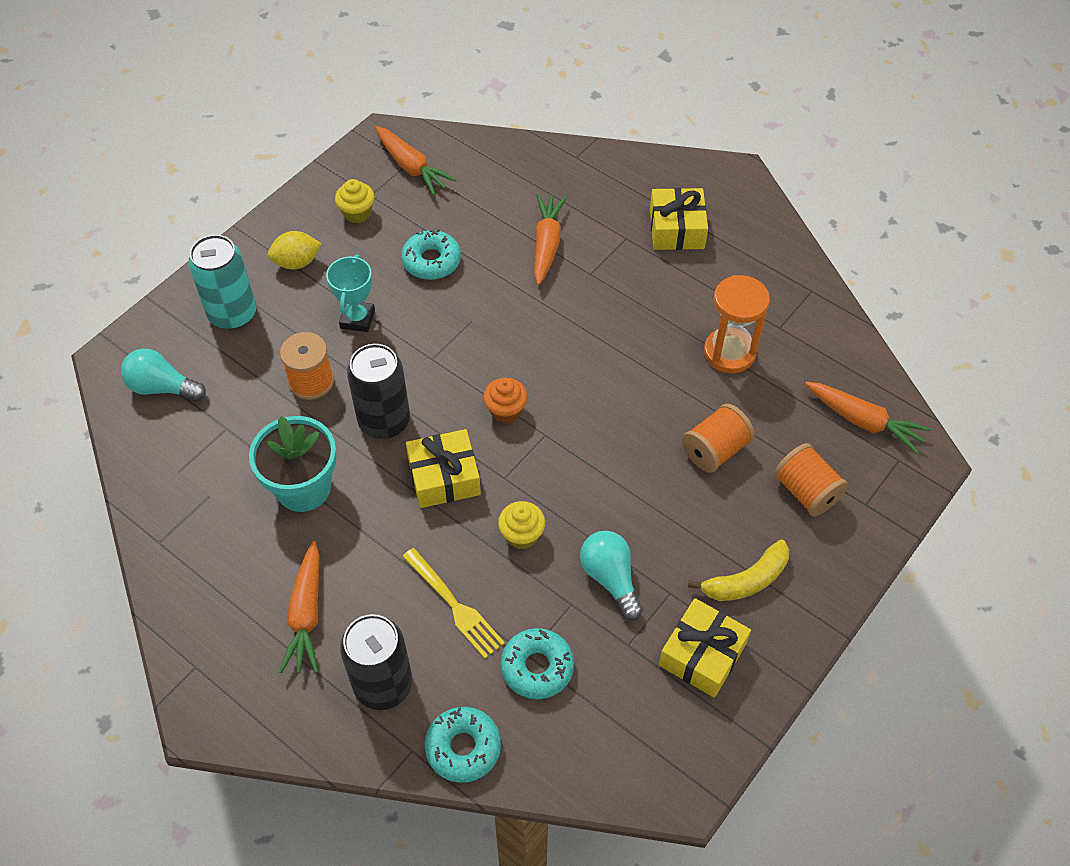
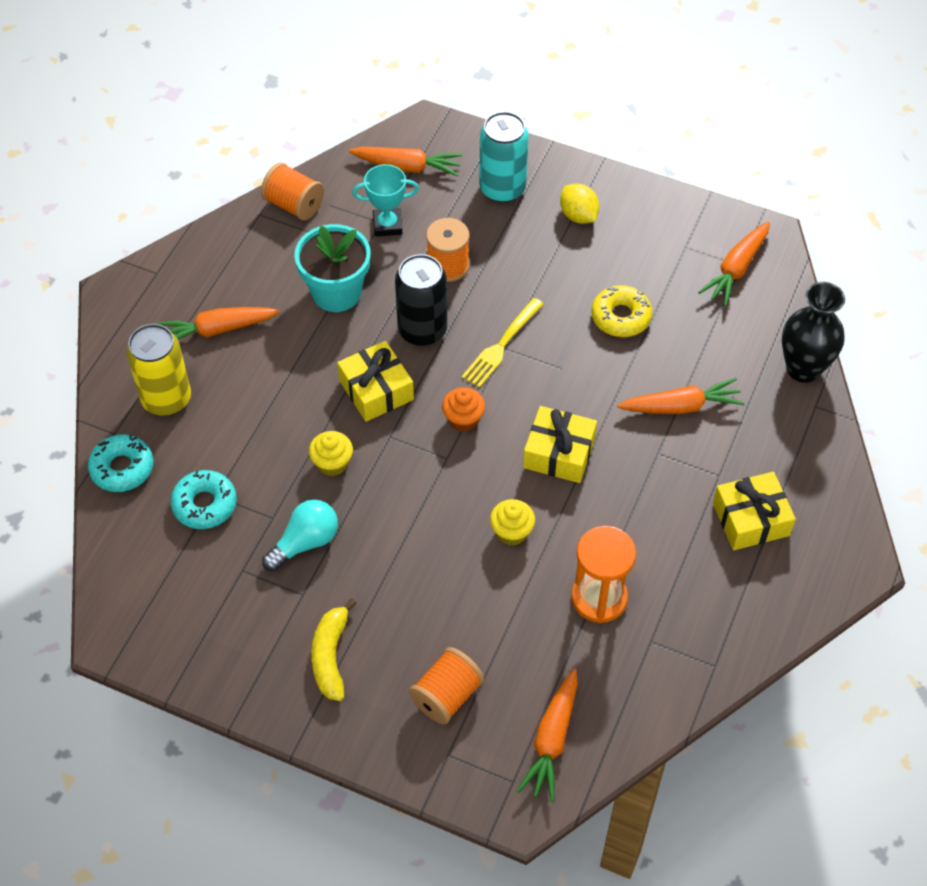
camera: 75 degrees right, 0 degrees up
turquoise light bulb [121,349,206,401] -> orange carrot [349,147,463,177]
turquoise trophy [326,254,375,332] -> turquoise trophy moved to [352,164,419,237]
yellow cupcake [335,179,375,223] -> yellow cupcake moved to [490,499,535,546]
black can [340,614,412,710] -> yellow can [126,324,191,416]
turquoise donut [401,229,461,280] -> yellow donut [591,285,652,337]
yellow fork [402,548,505,659] -> yellow fork moved to [462,298,543,388]
yellow gift [659,598,751,698] -> yellow gift moved to [523,406,597,483]
orange spool [682,404,755,473] -> orange spool moved to [261,163,324,220]
yellow banana [688,540,789,601] -> yellow banana turned 45 degrees clockwise [311,599,357,701]
none -> black vase [782,282,845,383]

